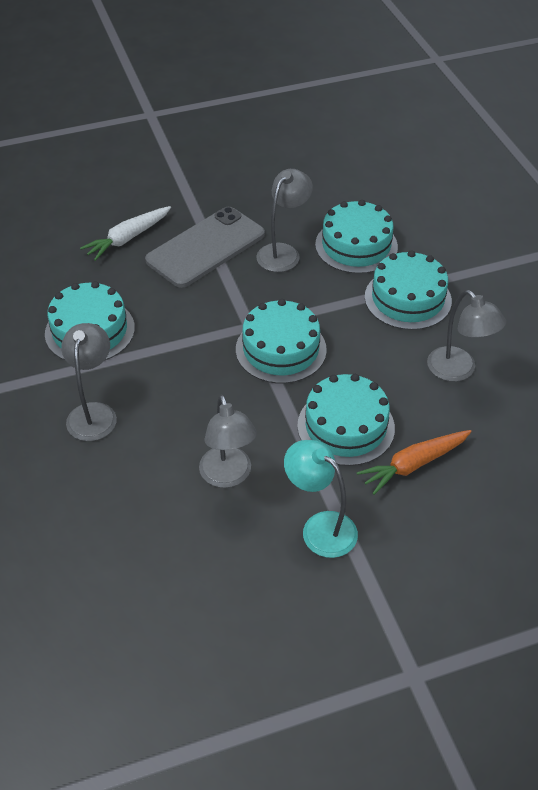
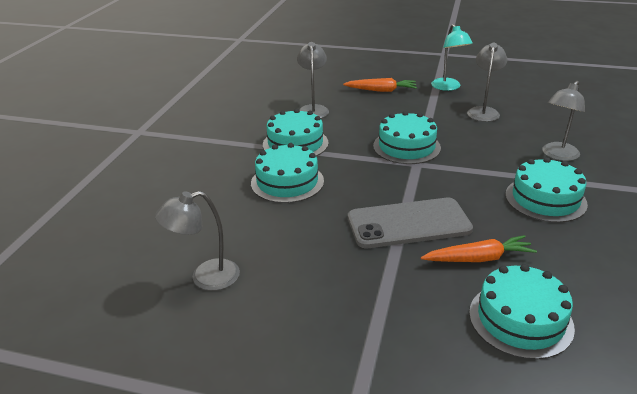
camera: 145 degrees left, 15 degrees down
white carrot [80,206,171,261] -> orange carrot [421,235,537,262]
grey lamp [256,169,313,272] -> grey lamp moved to [155,191,240,291]
turquoise cake [297,374,395,466] -> turquoise cake moved to [469,264,575,359]

